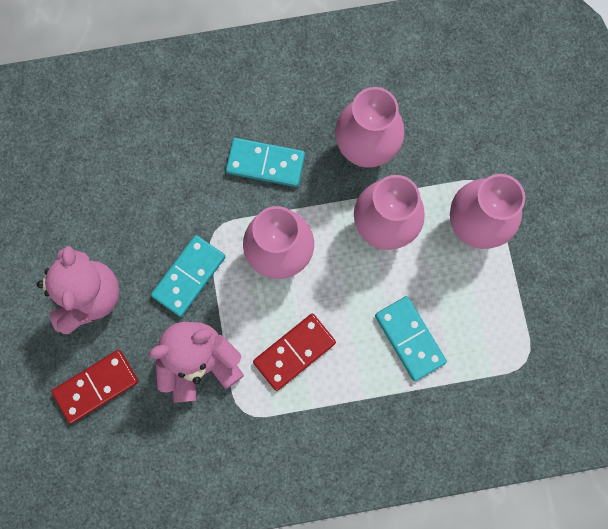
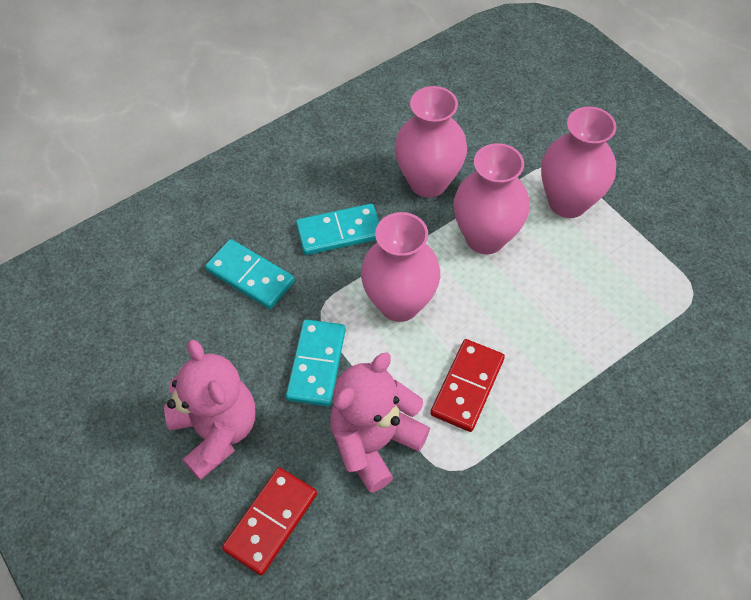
camera: 25 degrees left, 20 degrees down
turquoise domino [375,296,447,381] -> turquoise domino moved to [205,239,295,309]

